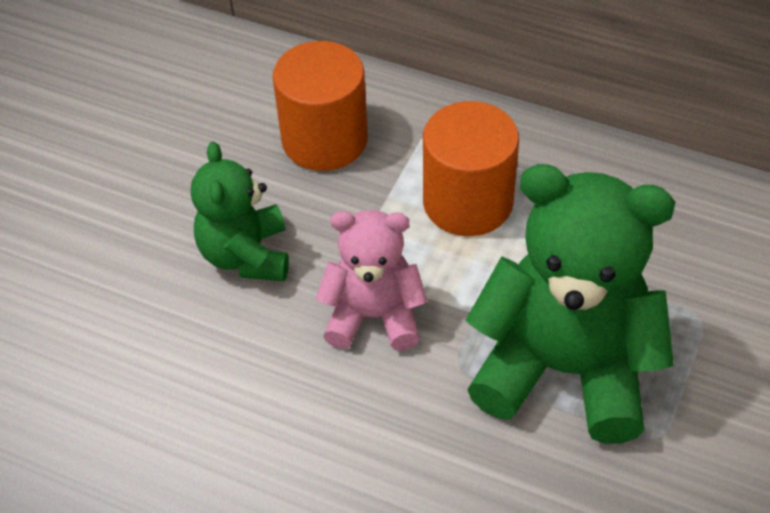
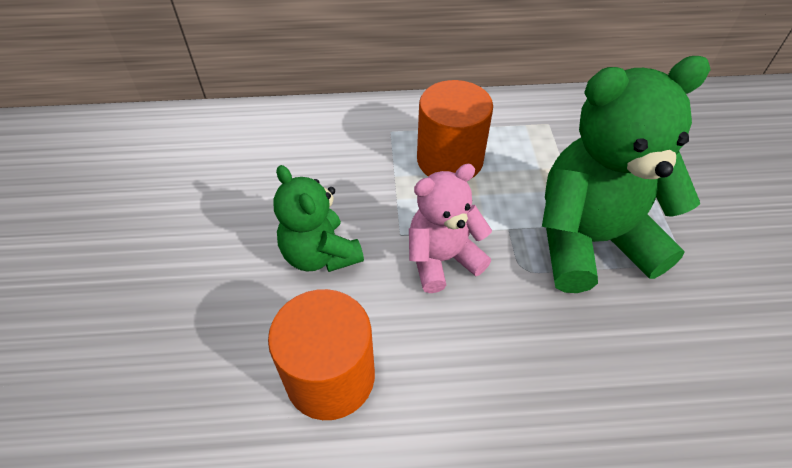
camera: 30 degrees left, 0 degrees up
orange cylinder [273,41,368,171] -> orange cylinder moved to [268,289,375,420]

